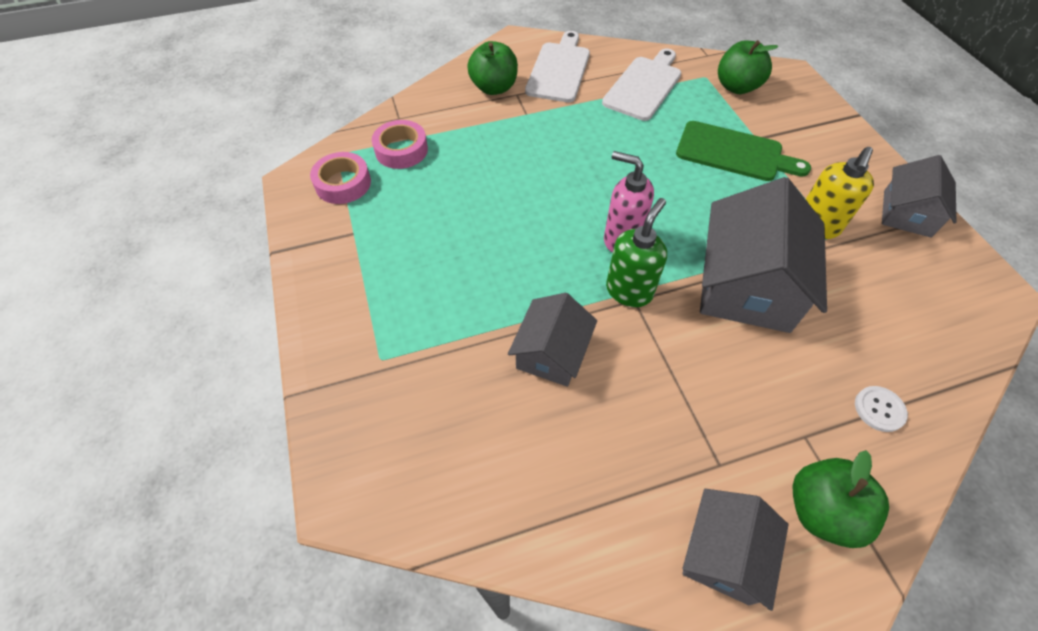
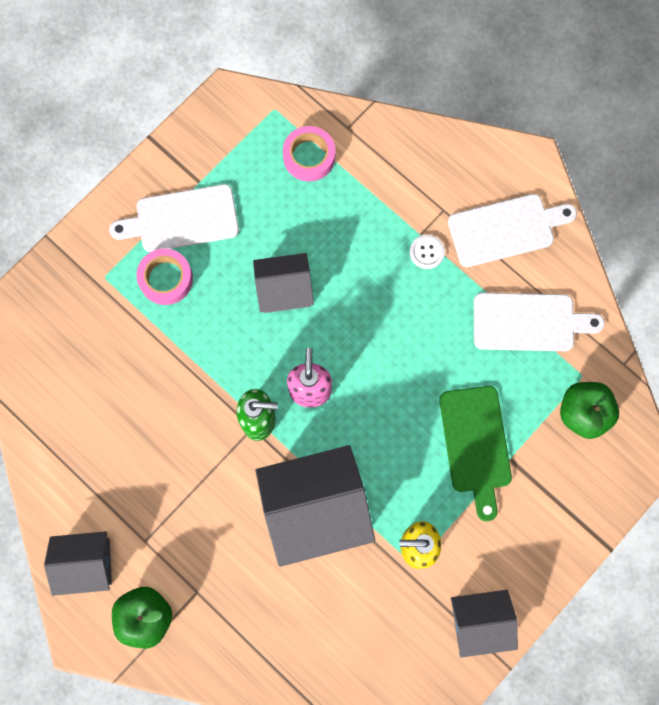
camera: 60 degrees right, 20 degrees up
pink tape [310,152,371,204] -> pink tape moved to [137,249,193,305]
green apple [467,41,518,95] -> none
grey house [508,293,597,387] -> grey house moved to [253,253,314,313]
white button [855,386,908,432] -> white button moved to [410,235,445,269]
none -> white cutting board [109,184,239,252]

